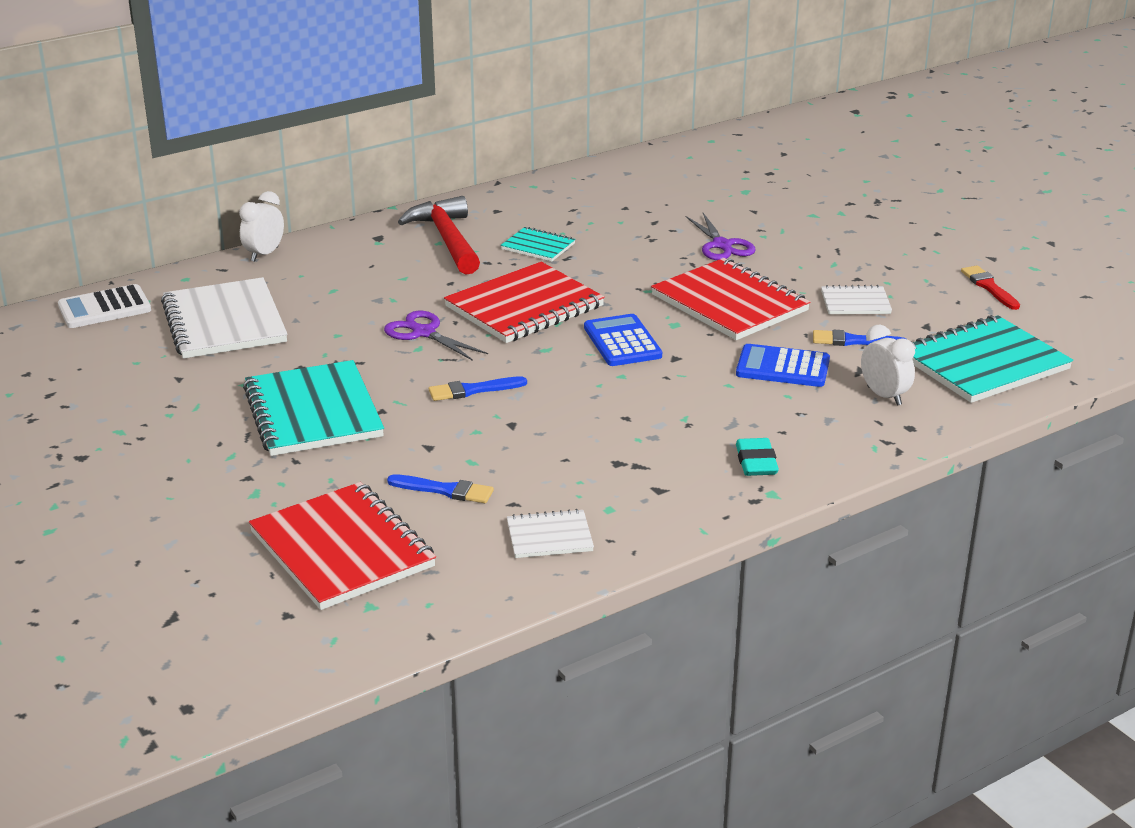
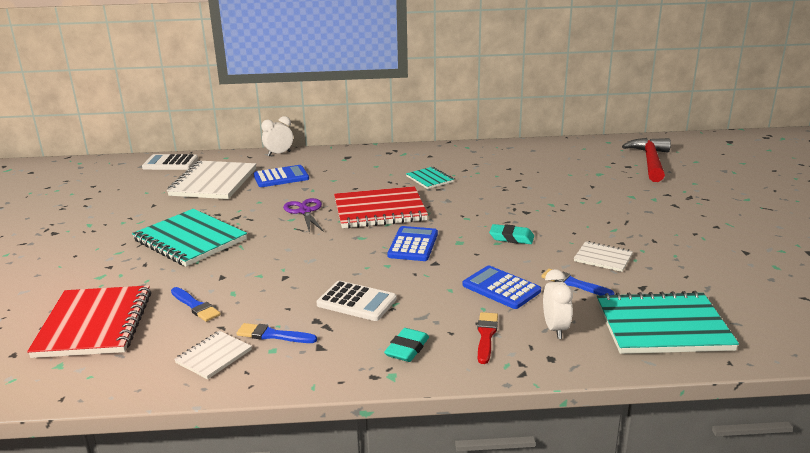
camera: 30 degrees right, 5 degrees down
turquoise notebook [243,360,384,456] -> turquoise notebook turned 60 degrees counterclockwise [132,209,247,267]
red hammer [398,196,480,275] -> red hammer moved to [622,138,671,182]
blue brush [429,376,527,401] -> blue brush moved to [236,323,317,343]
white notebook [507,509,594,558] -> white notebook turned 75 degrees counterclockwise [174,331,252,379]
red notebook [651,258,810,340] -> turquoise eraser [489,224,534,244]
purple scissors [686,213,756,260] -> none
red brush [961,266,1020,310] -> red brush moved to [478,312,498,364]
none -> blue calculator [254,165,309,187]
none -> white calculator [316,281,397,321]

